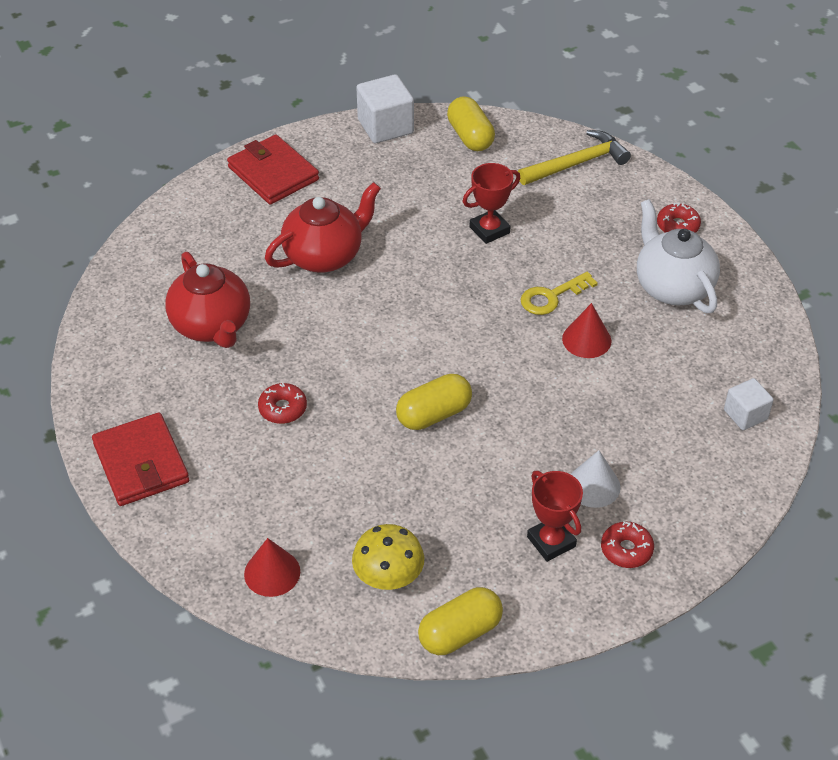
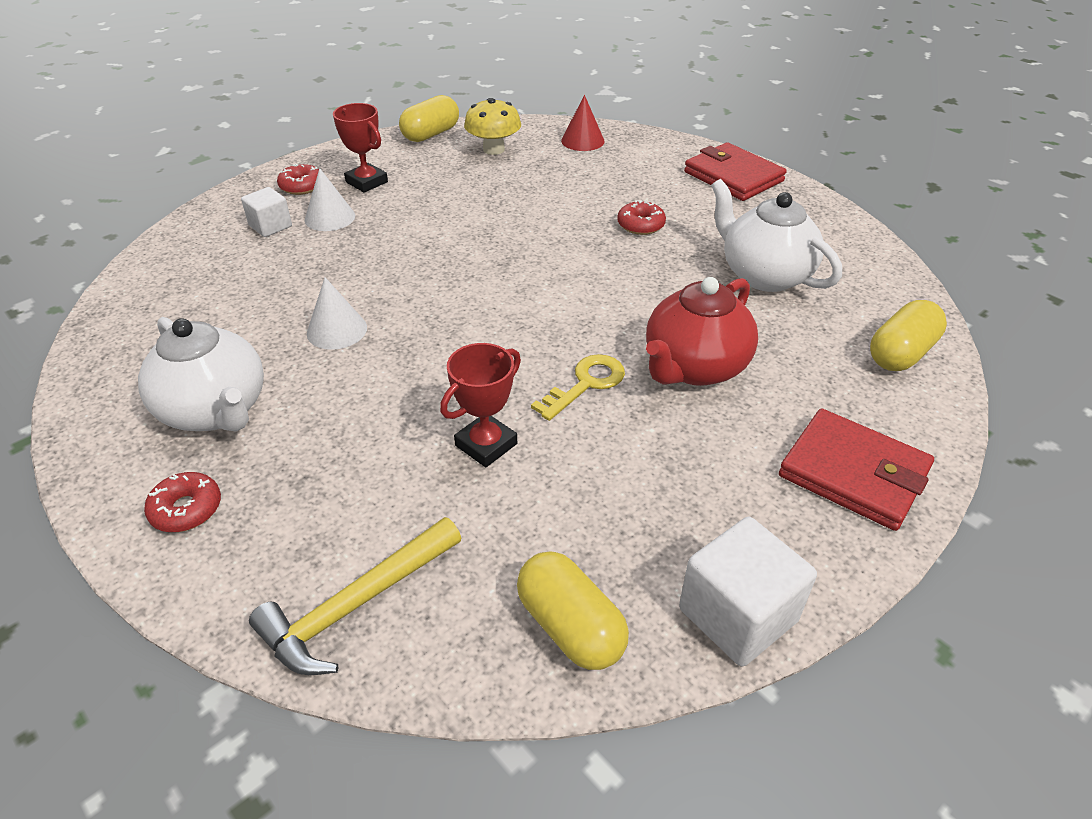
camera: 165 degrees right, 5 degrees down
red teapot [165,252,250,348] -> white teapot [711,179,842,292]
yellow capsule [396,374,472,430] -> yellow capsule moved to [870,300,947,371]
yellow key [521,272,598,315] -> yellow key moved to [531,354,625,421]
red cone [562,303,612,358] -> white cone [307,277,367,350]
white cube [724,378,774,430] -> white cube moved to [241,187,292,237]

